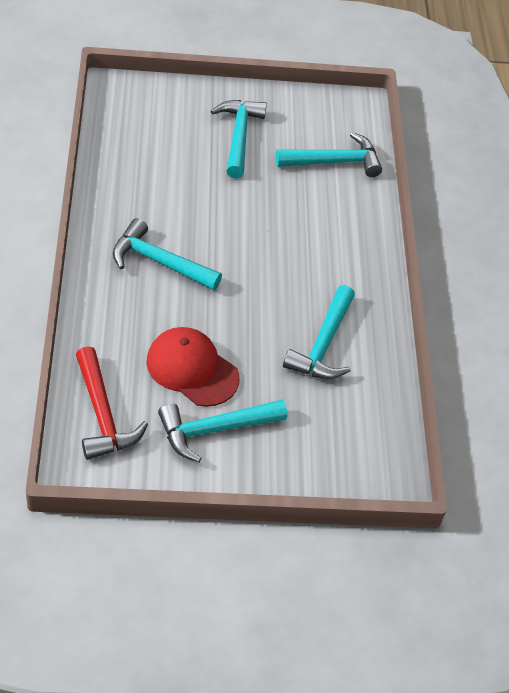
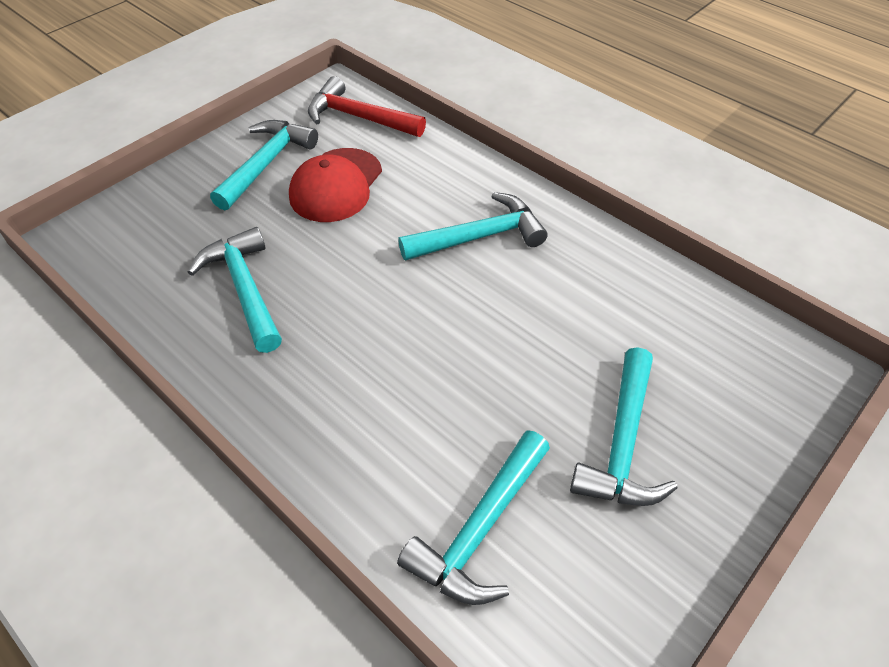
camera: 140 degrees right, 0 degrees up
red cap [146,327,240,407] -> red cap turned 120 degrees clockwise [289,148,382,222]
turquoise hammer [211,100,267,178] -> turquoise hammer turned 60 degrees clockwise [570,347,678,506]

